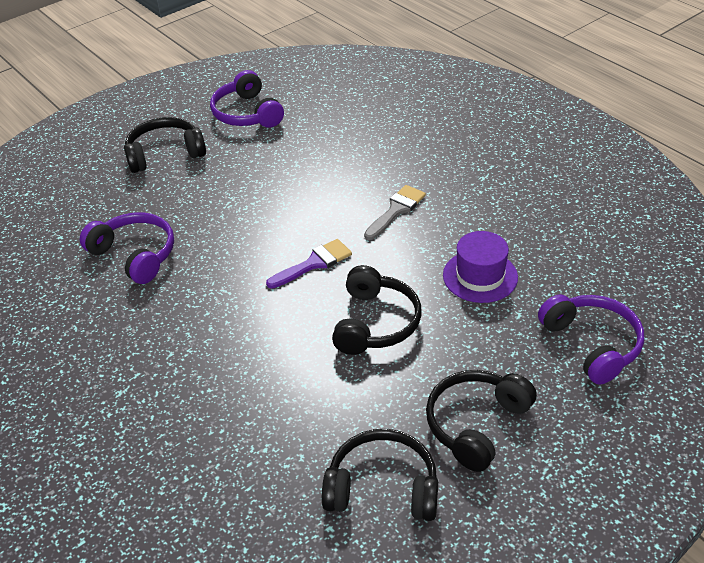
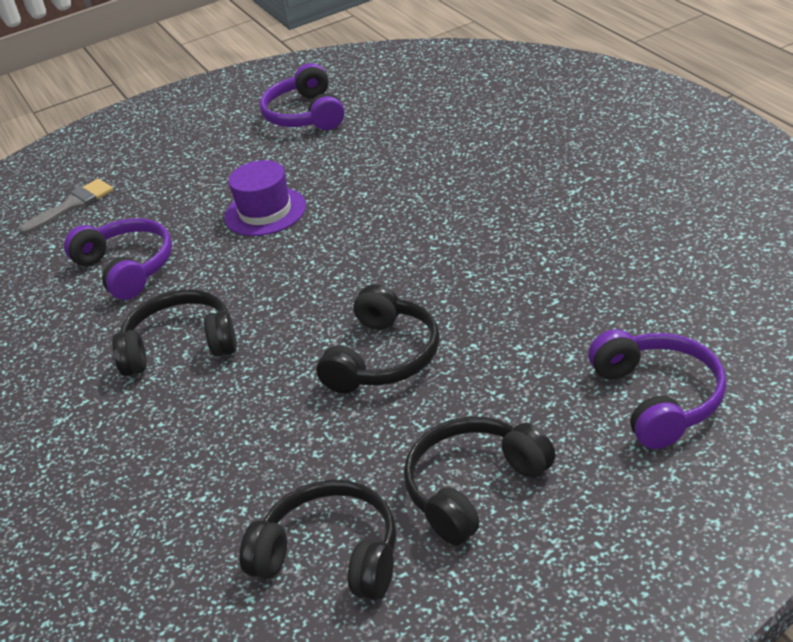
camera: 15 degrees right, 5 degrees down
black headphones [124,117,206,173] -> black headphones moved to [112,289,237,376]
purple brush [266,239,352,288] -> none
grey brush [364,185,426,240] -> grey brush moved to [19,179,113,234]
purple hat [443,231,518,303] -> purple hat moved to [224,160,306,236]

